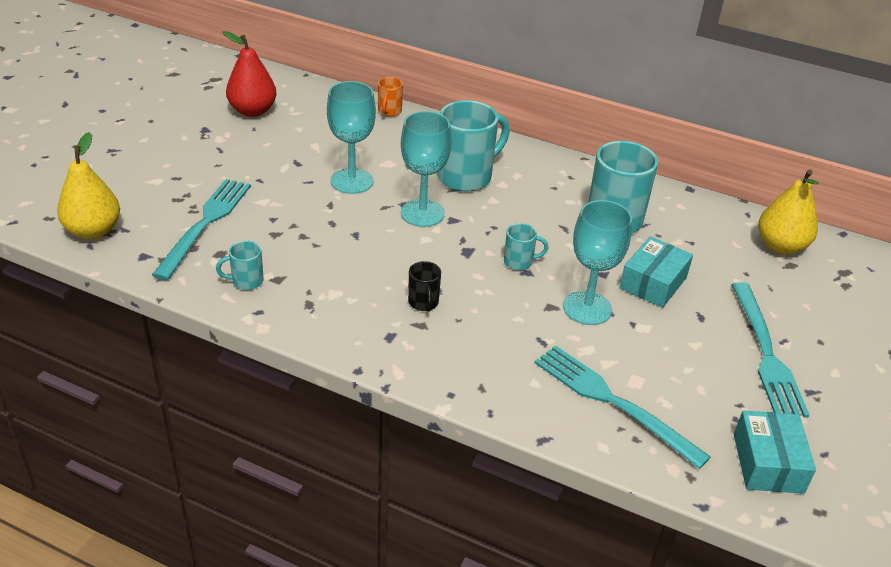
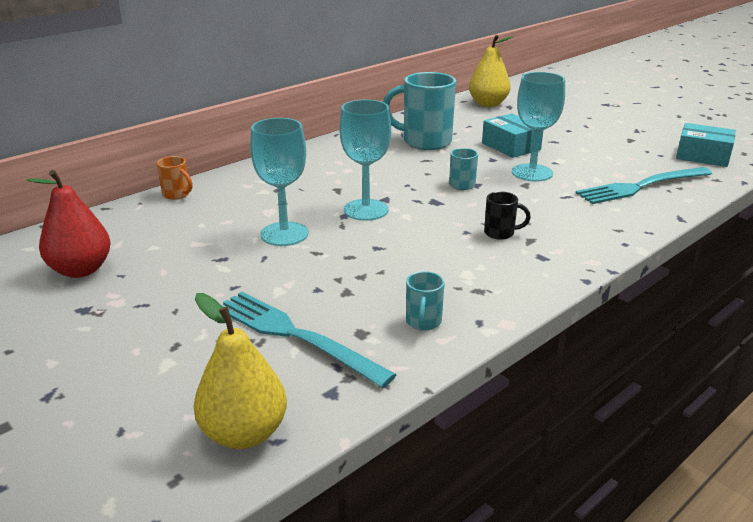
camera: 65 degrees left, 10 degrees down
turquoise mug [437,100,510,191] -> none
turquoise fork [732,282,810,417] -> none

